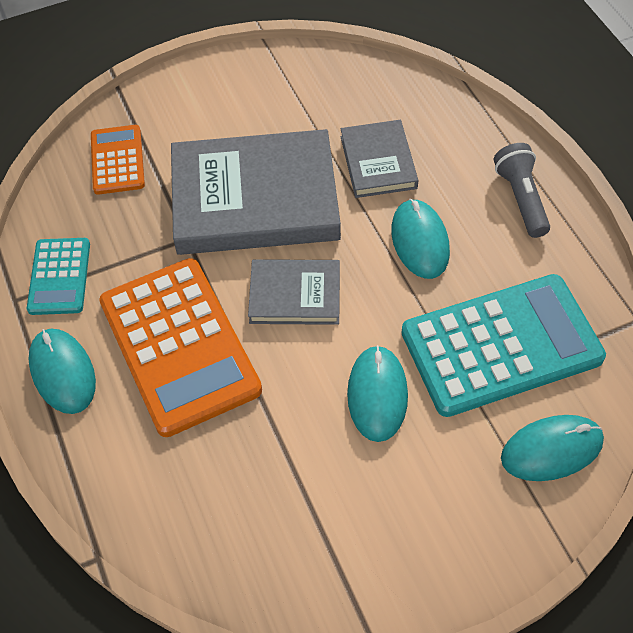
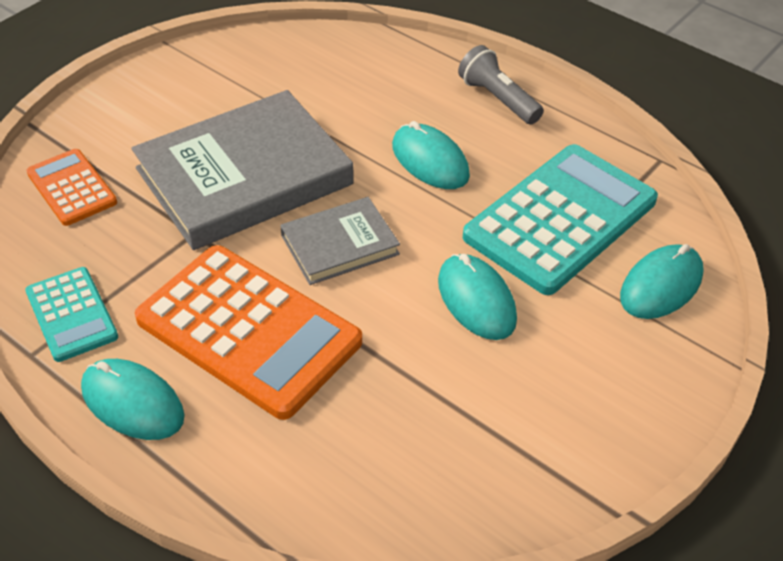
camera: 30 degrees left, 10 degrees down
grey book [341,120,418,198] -> none

